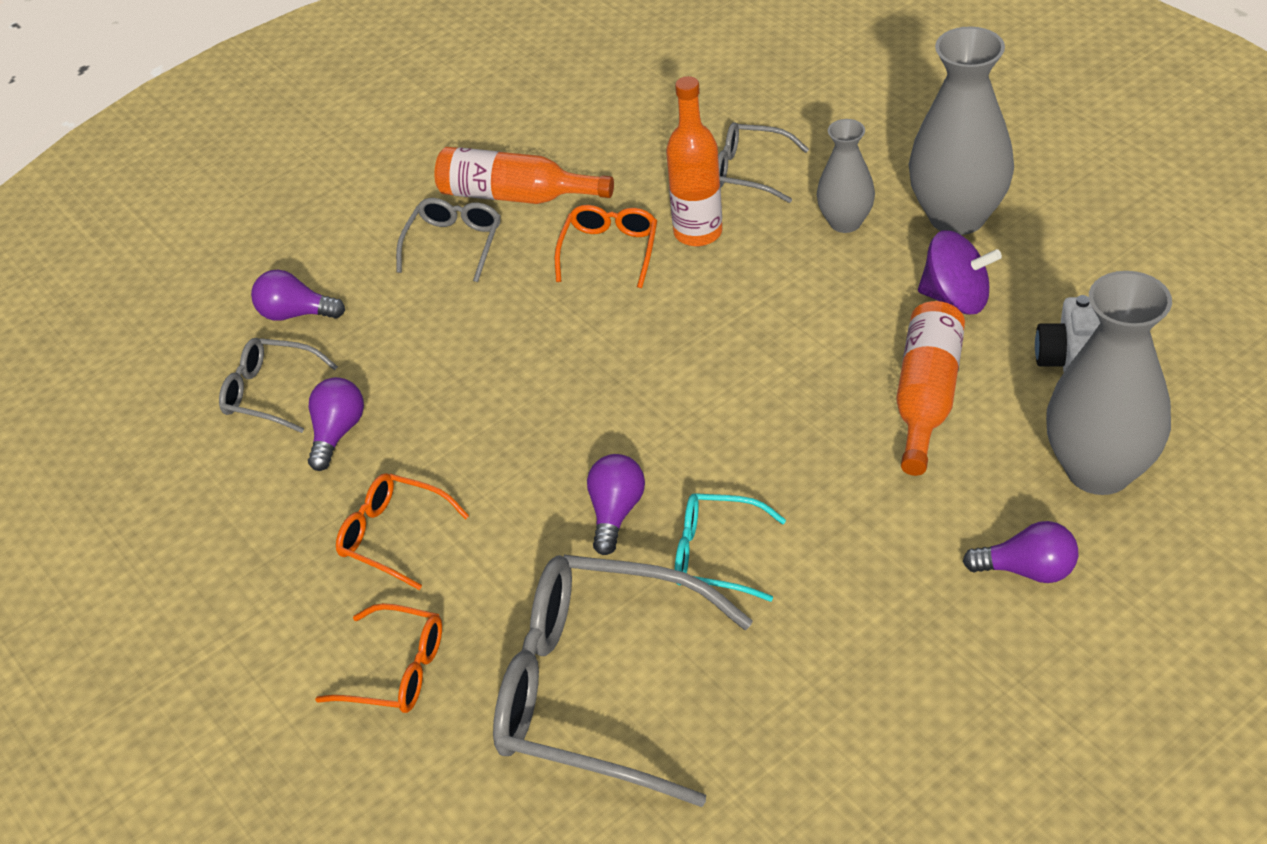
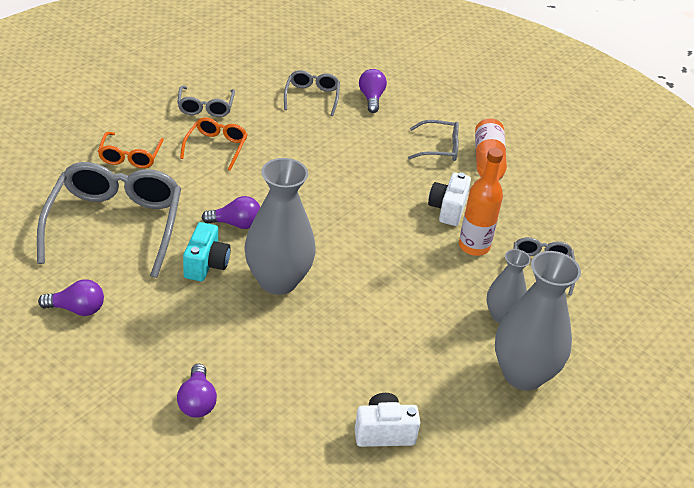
camera: 70 degrees right, 5 degrees down
purple light bulb [308,377,364,471] -> purple light bulb moved to [38,279,104,316]
orange glasses [555,205,657,288] -> white camera [428,172,471,226]
turquoise glasses [675,493,786,602] -> turquoise camera [183,222,231,281]
orange bottle [896,301,965,476] -> none
purple spinning top [918,230,1002,314] -> none
grey vase [1046,271,1172,495] -> grey vase moved to [244,158,316,295]
none -> grey glasses [177,85,235,117]

